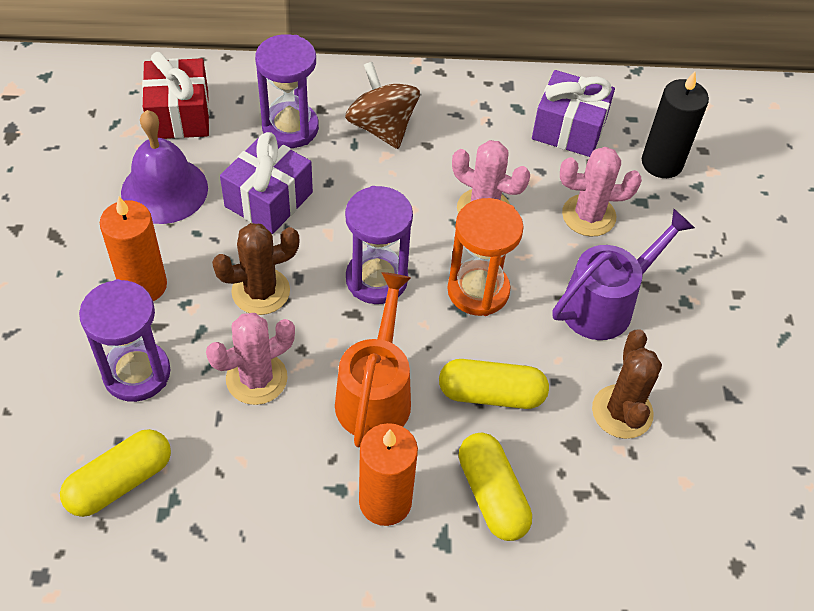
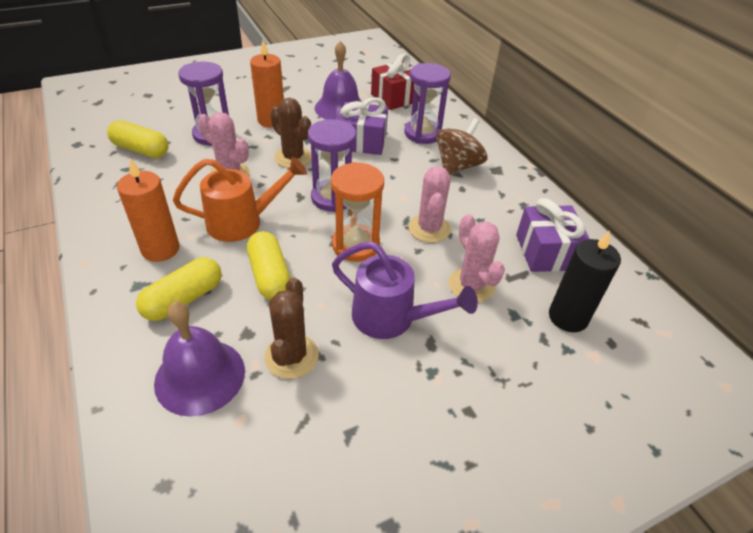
camera: 65 degrees right, 10 degrees down
brown cactus [592,329,662,439] -> brown cactus turned 60 degrees counterclockwise [264,277,319,379]
none -> purple bell [154,301,245,417]

